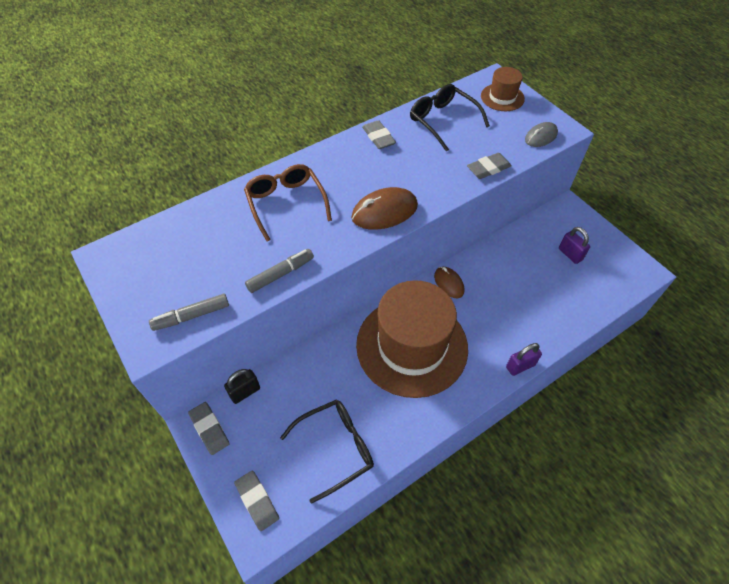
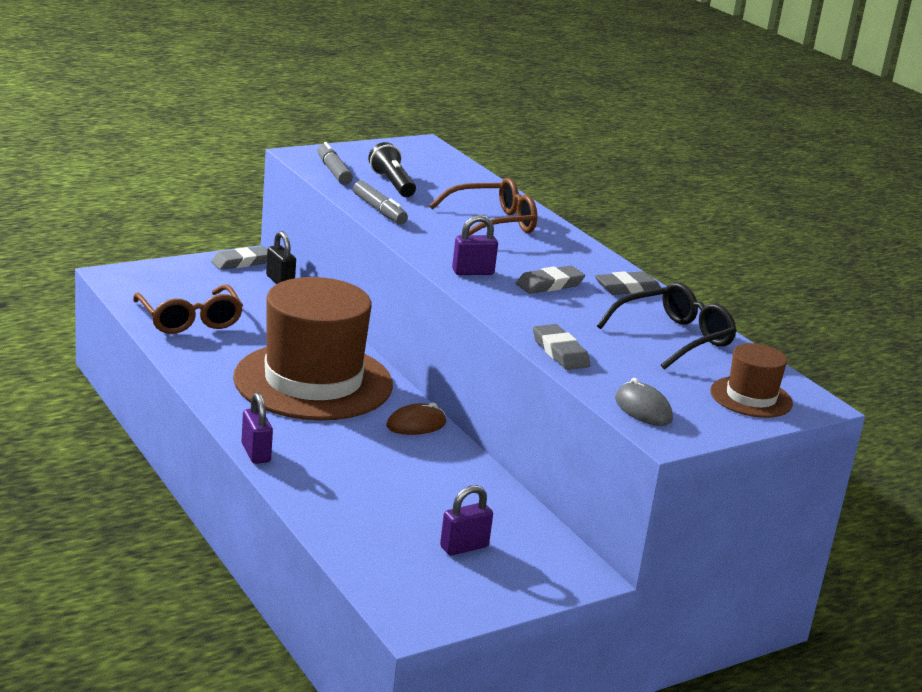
camera: 90 degrees right, 30 degrees down
grey eraser [234,471,279,531] -> grey eraser moved to [516,265,585,294]
black glasses [280,400,374,503] -> brown glasses [133,285,243,334]
brown mouse [351,187,418,230] -> purple padlock [452,215,498,275]
none -> black flashlight [369,142,416,197]

